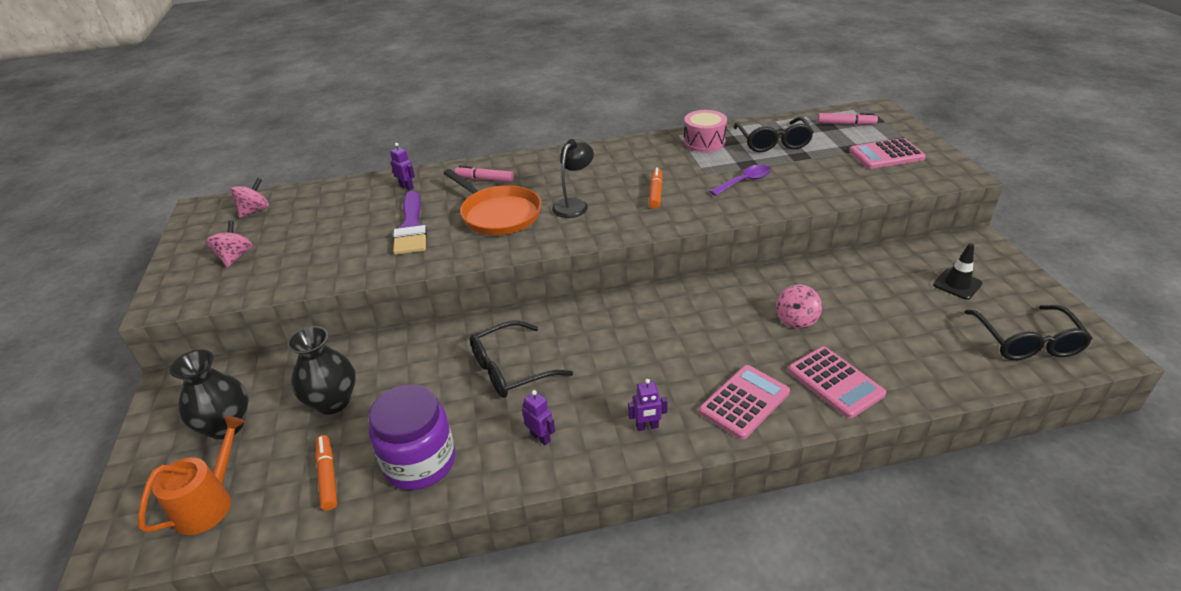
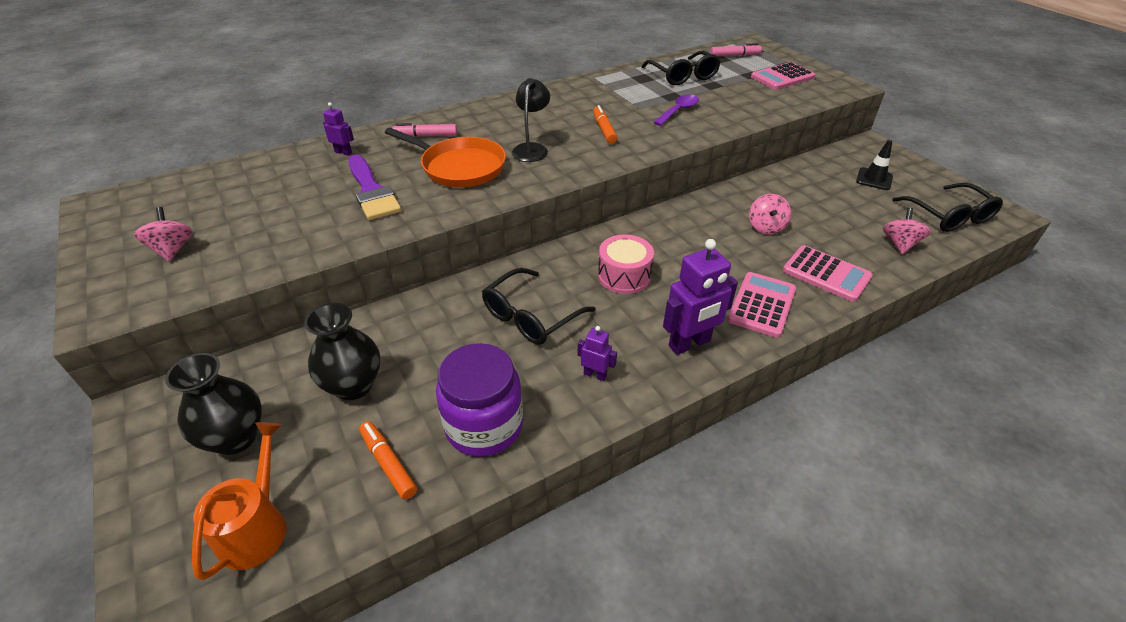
camera: 20 degrees left, 5 degrees up
pink spinning top [231,178,269,218] -> pink spinning top moved to [883,208,931,254]
purple robot [628,379,668,431] -> purple robot [663,239,738,355], size x1.96
pink drum [684,110,727,152] -> pink drum moved to [598,234,654,294]

